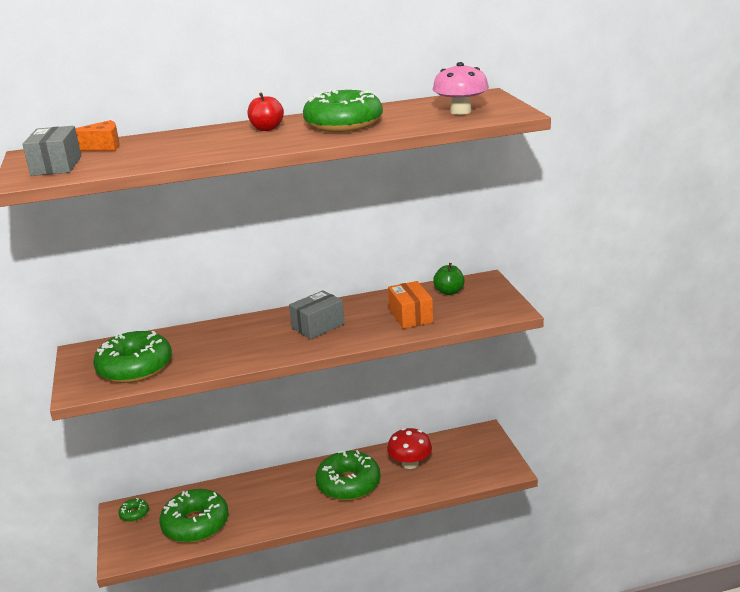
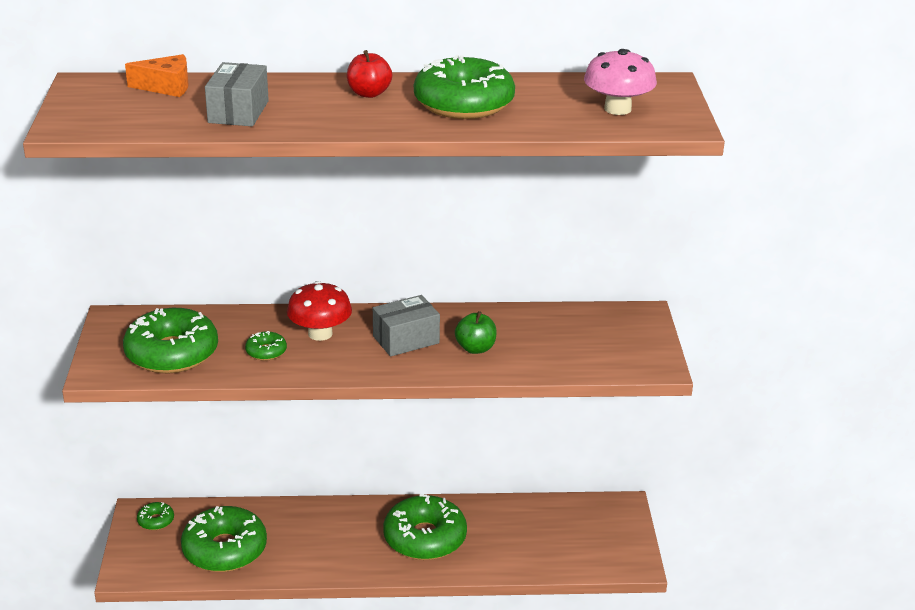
camera: 10 degrees right, 5 degrees up
grey box [22,126,81,176] -> grey box moved to [205,62,269,126]
red mushroom [387,428,432,469] -> red mushroom moved to [287,281,352,341]
orange box [388,281,433,329] -> none
green apple [433,263,465,295] -> green apple moved to [455,311,497,354]
none -> green donut [245,331,287,361]

